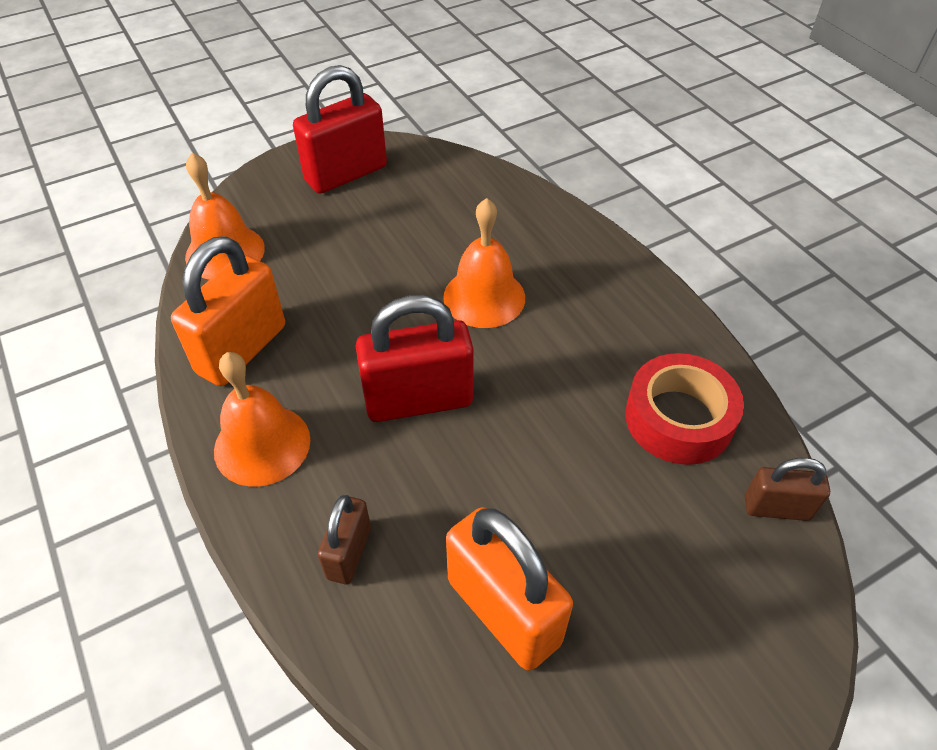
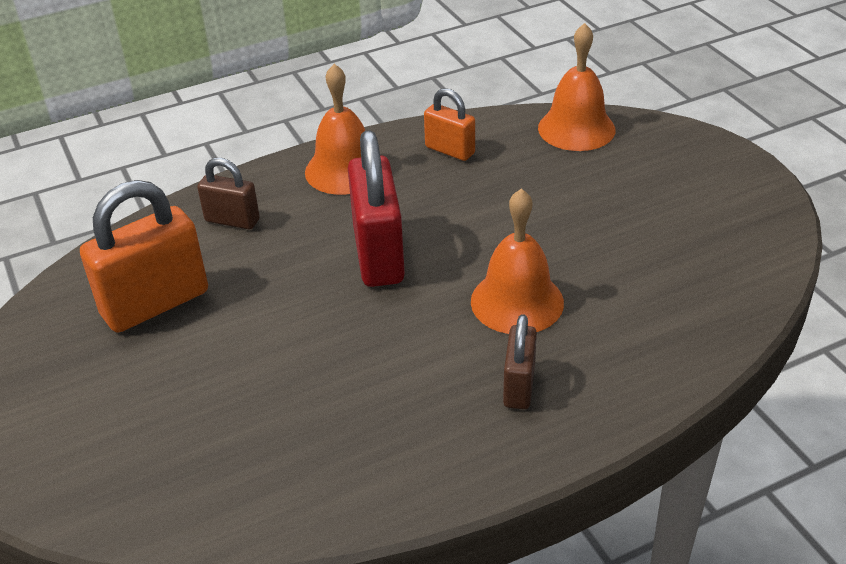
camera: 95 degrees right, 10 degrees down
orange padlock [171,236,285,386] -> orange padlock [424,88,475,161], size x0.56
red padlock [293,65,387,194] -> none
red tape [625,353,744,465] -> none
brown padlock [745,458,830,521] -> brown padlock moved to [503,314,537,409]

